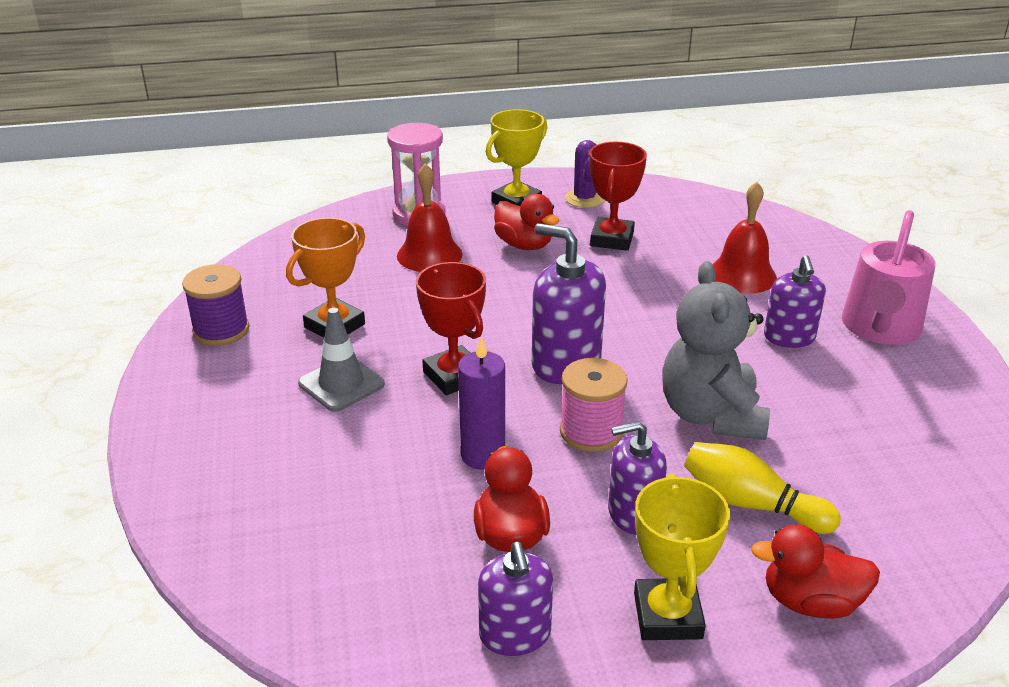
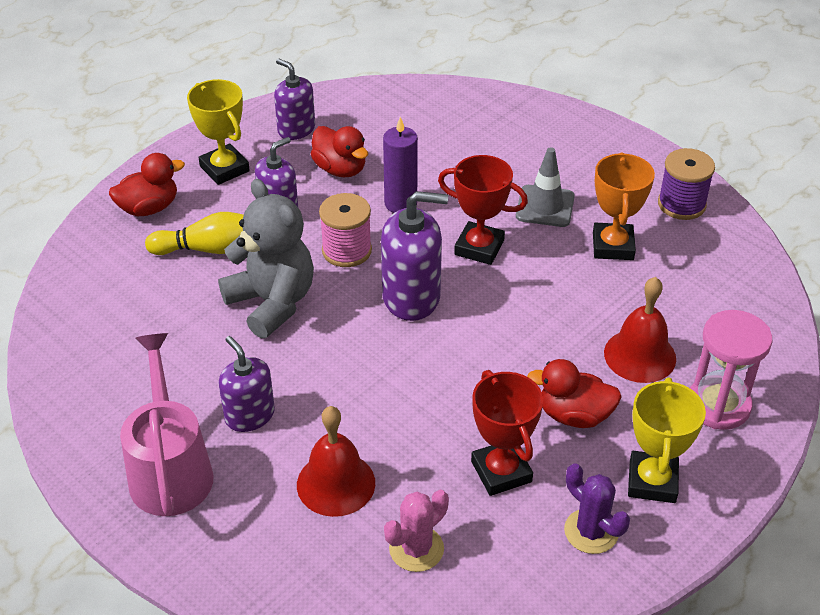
camera: 145 degrees right, 10 degrees up
none -> pink cactus [384,490,449,572]

